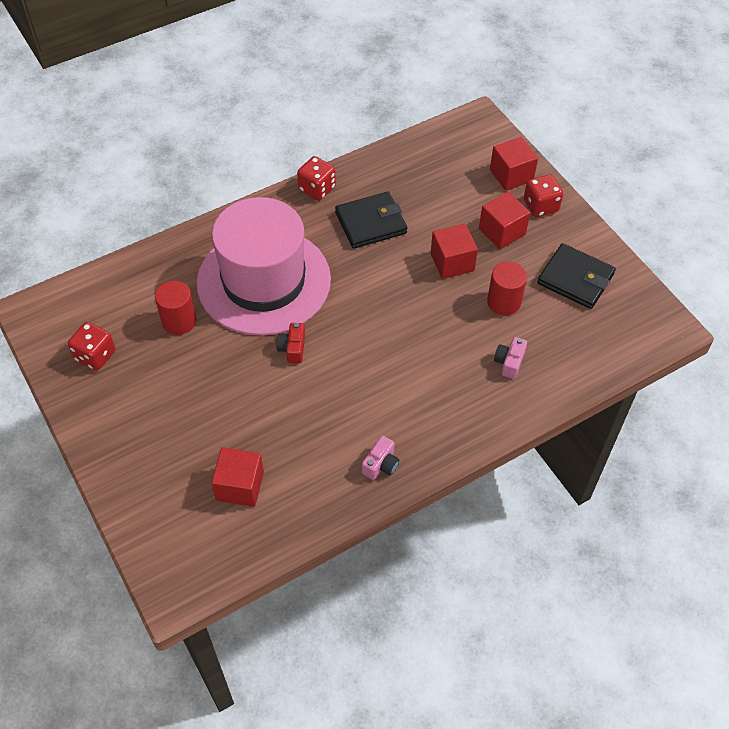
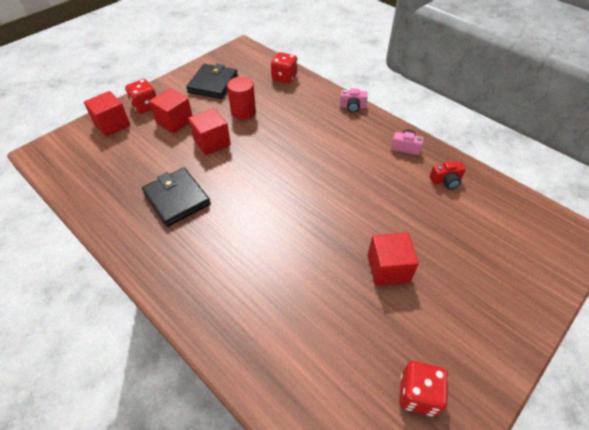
camera: 105 degrees left, 5 degrees down
red cylinder [155,281,196,335] -> none
pink hat [197,197,331,336] -> none
red cube [211,447,264,507] -> red cube moved to [367,233,419,286]
red camera [276,323,305,364] -> red camera moved to [430,161,466,189]
red dice [297,156,336,201] -> red dice moved to [271,52,297,84]
pink camera [494,337,527,379] -> pink camera moved to [340,88,368,113]

